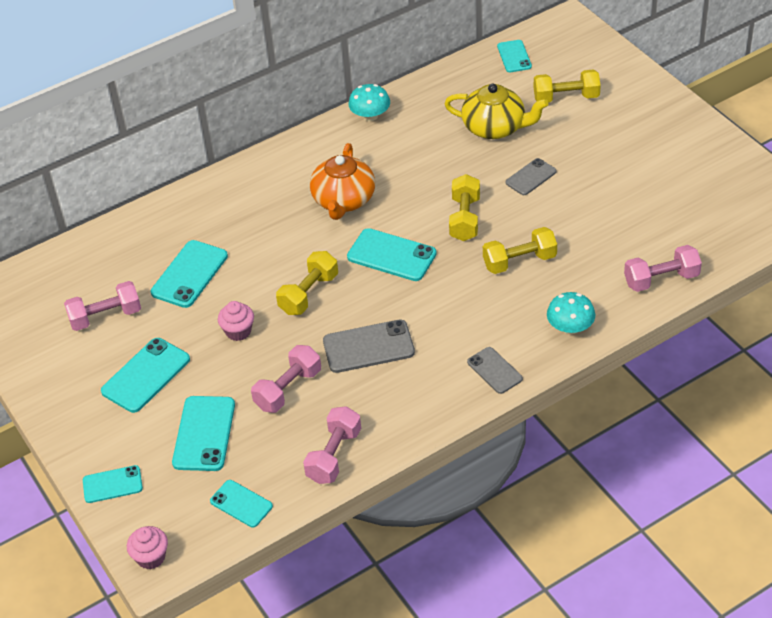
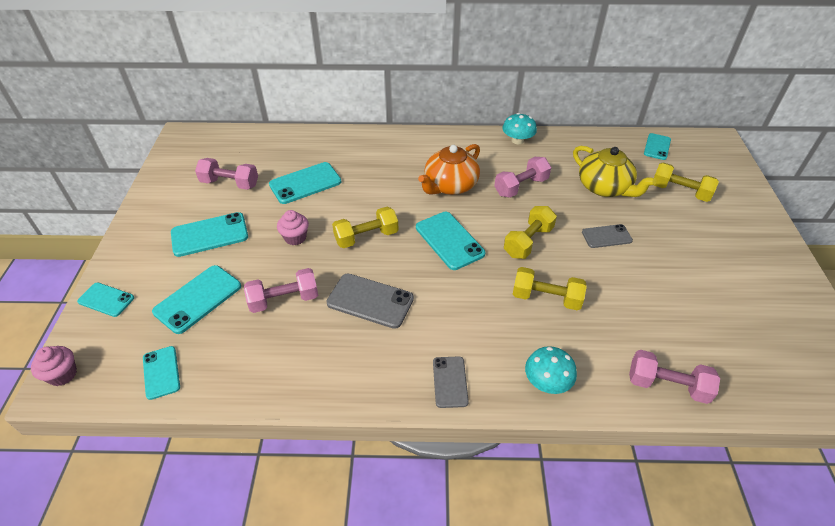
camera: 30 degrees right, 0 degrees up
pink dumbbell [303,406,361,484] -> pink dumbbell moved to [494,157,551,198]

